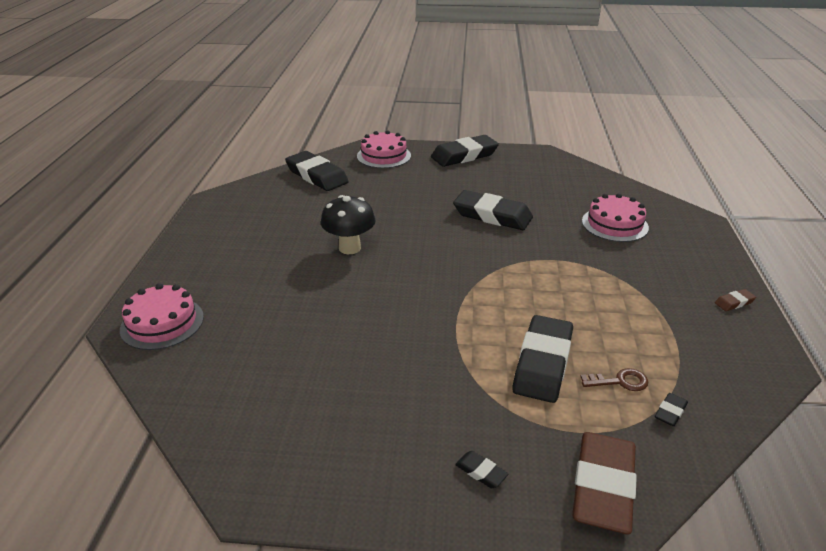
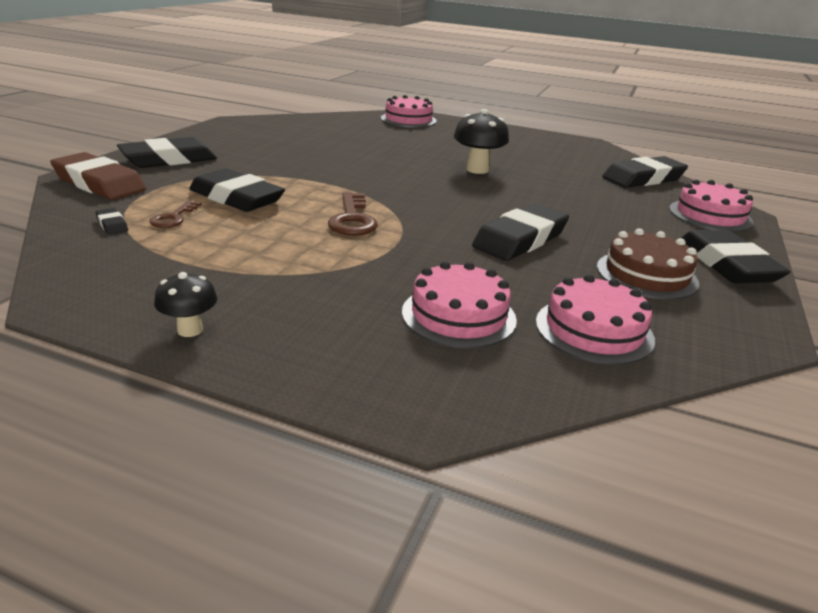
camera: 105 degrees right, 5 degrees down
black eraser [455,451,509,488] -> black eraser [117,137,217,168], size x2.40
brown eraser [715,289,756,311] -> black mushroom [154,272,217,337]
none -> brown key [328,192,378,236]
none -> pink cake [536,274,655,365]
none -> brown cake [597,228,699,300]

